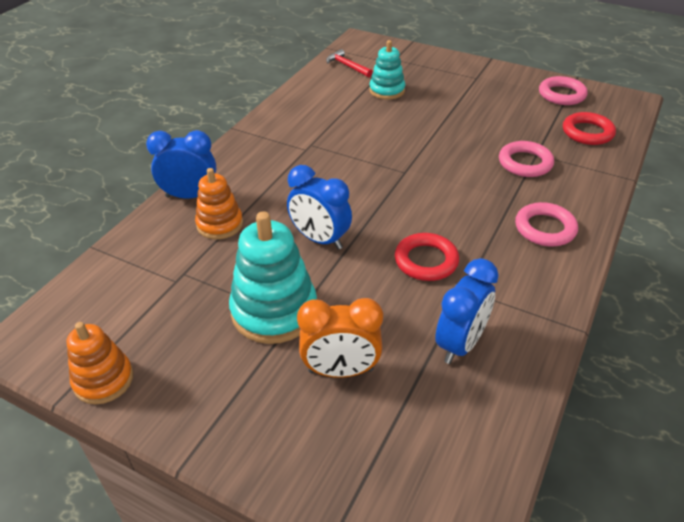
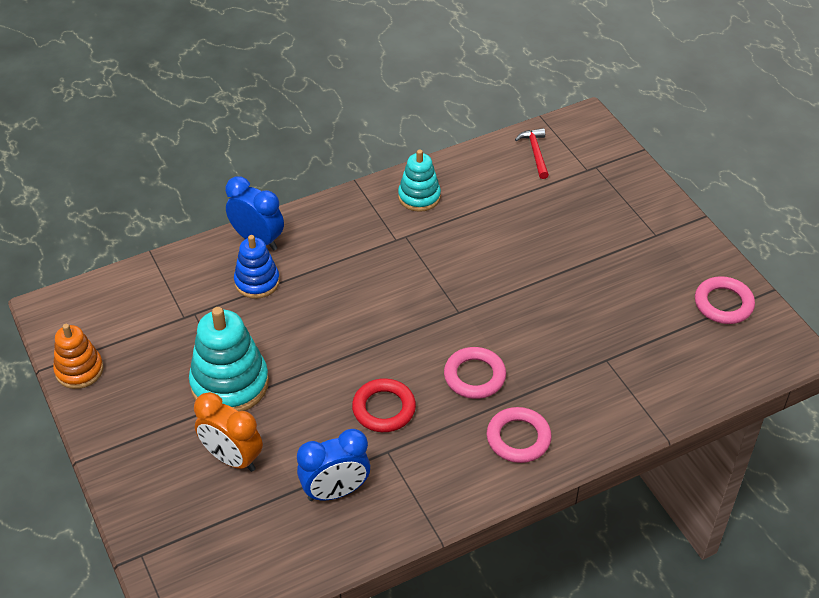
camera: 35 degrees right, 5 degrees up
orange stacking toy [195,168,243,239] -> blue stacking toy [234,235,280,299]
blue clock [287,165,352,250] -> none
turquoise stacking toy [369,40,406,100] -> turquoise stacking toy moved to [398,149,441,212]
pink ring [499,141,554,177] -> pink ring moved to [444,347,506,399]
red ring [563,112,616,145] -> none

